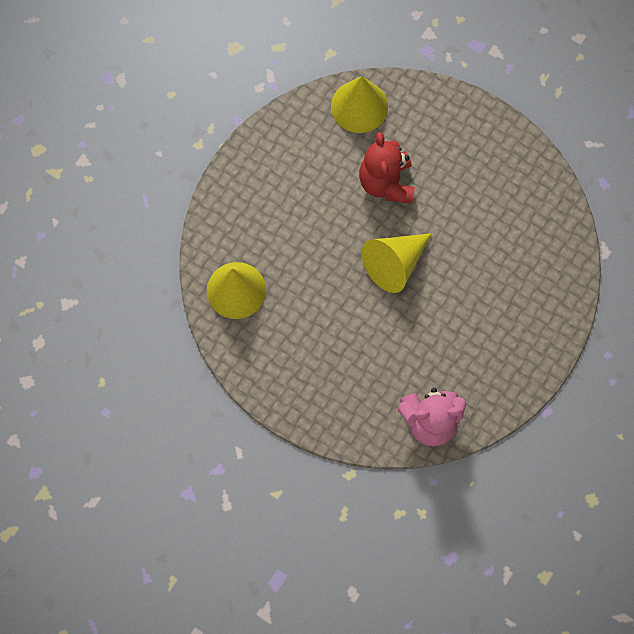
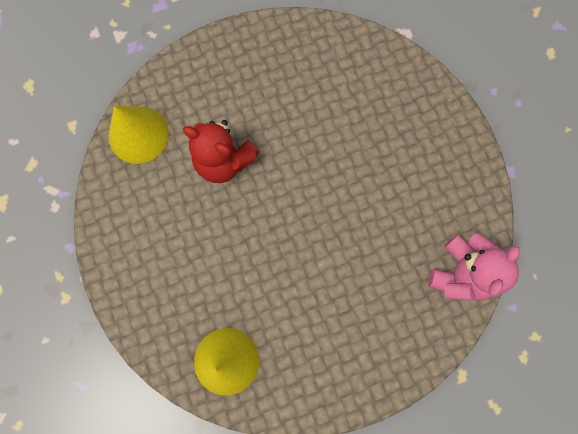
camera: 55 degrees left, 5 degrees up
yellow cone [362,233,432,293] -> none

